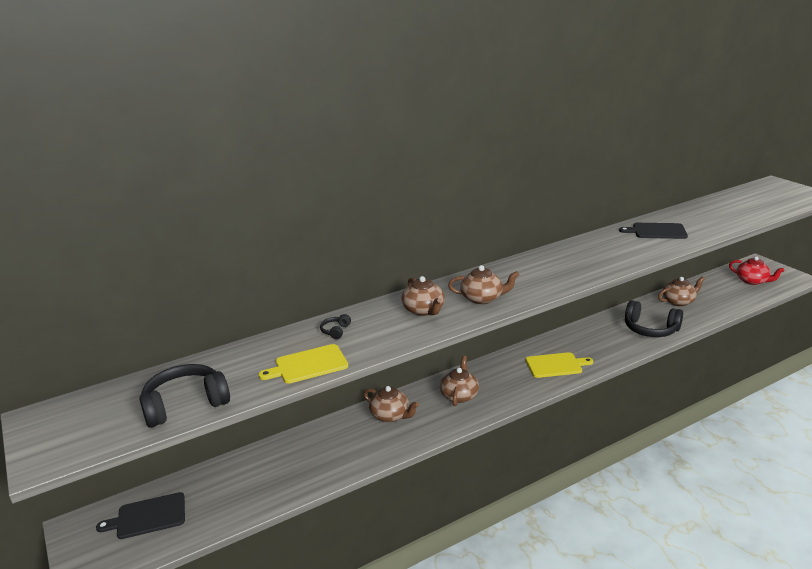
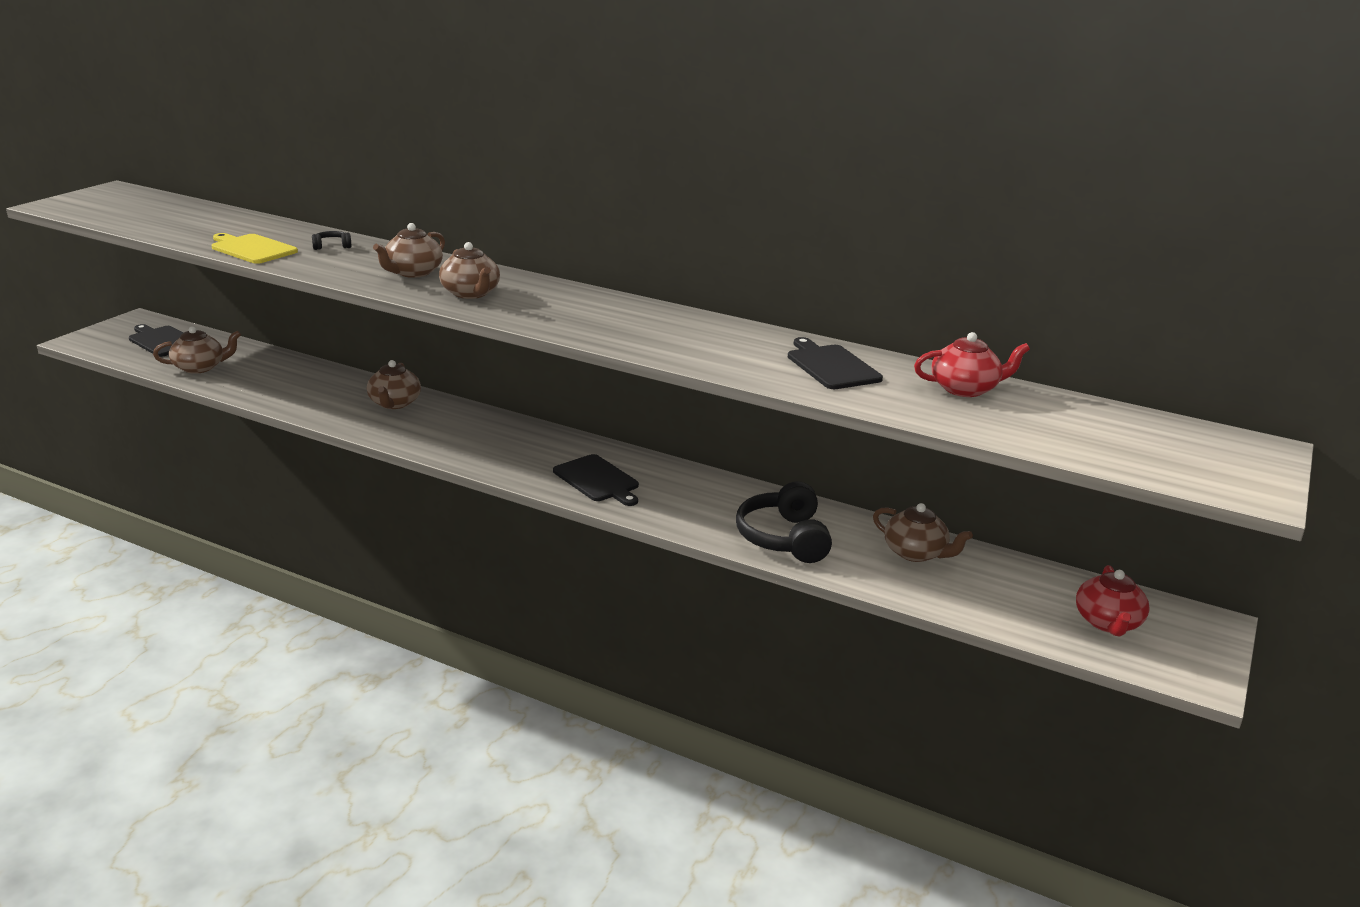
camera: 55 degrees right, 0 degrees up
black headphones [139,364,230,428] -> none
brown teapot [440,356,479,406] -> brown teapot moved to [153,326,241,374]
yellow cutting board [526,352,593,378] -> black cutting board [553,454,639,506]
none -> red teapot [914,332,1030,397]

